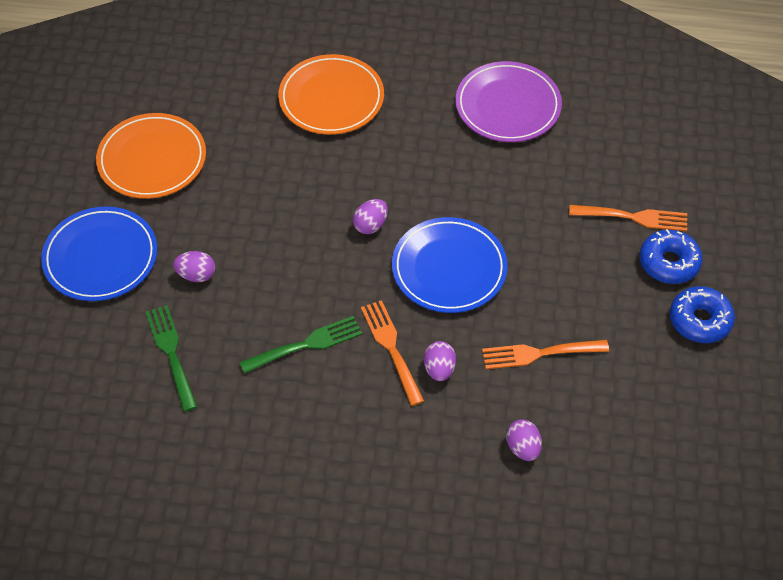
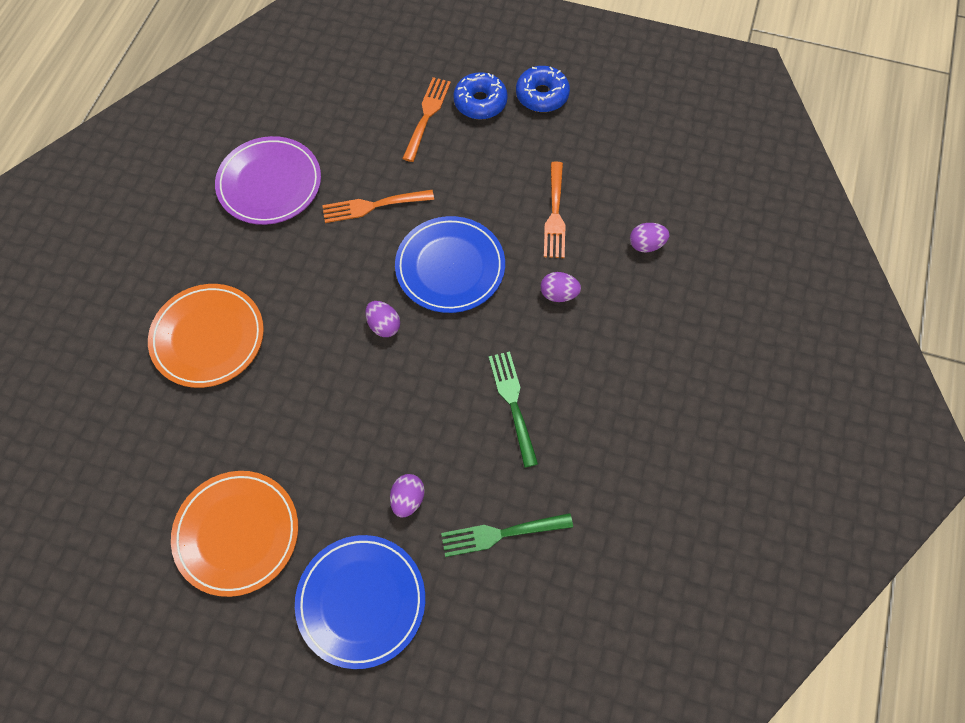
camera: 80 degrees left, 10 degrees up
orange fork [361,300,424,406] -> orange fork moved to [322,190,434,223]

